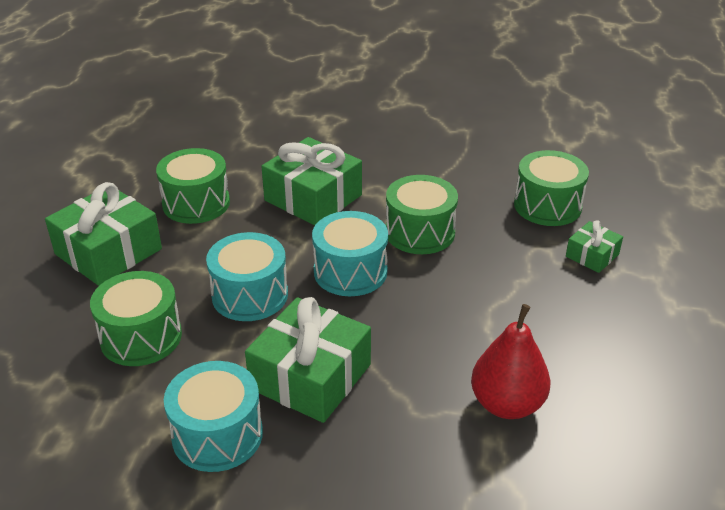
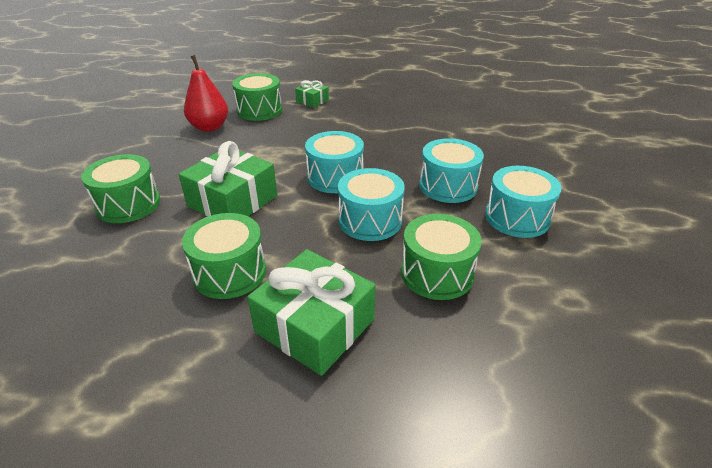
camera: 95 degrees left, 0 degrees up
green gift [245,297,371,423] -> turquoise drum [419,138,484,203]
green drum [386,175,458,254] -> green drum moved to [81,154,160,223]
red pear [471,304,550,419] -> red pear moved to [184,55,228,132]

